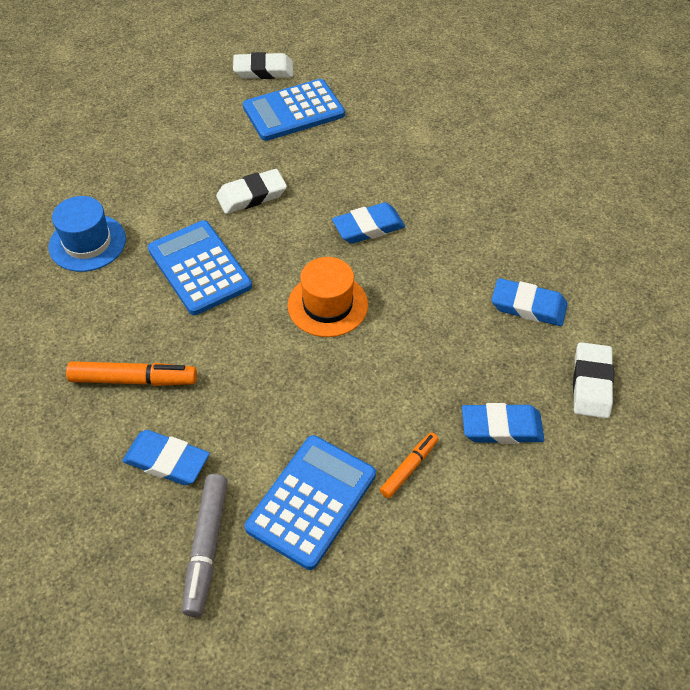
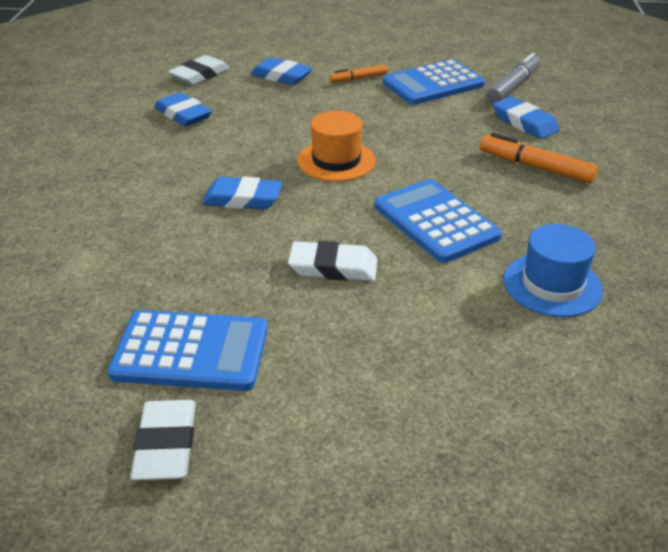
camera: 150 degrees left, 15 degrees down
blue calculator [148,220,252,315] -> blue calculator turned 150 degrees clockwise [374,179,502,263]
white eraser [233,52,293,79] -> white eraser turned 60 degrees clockwise [130,400,196,481]

